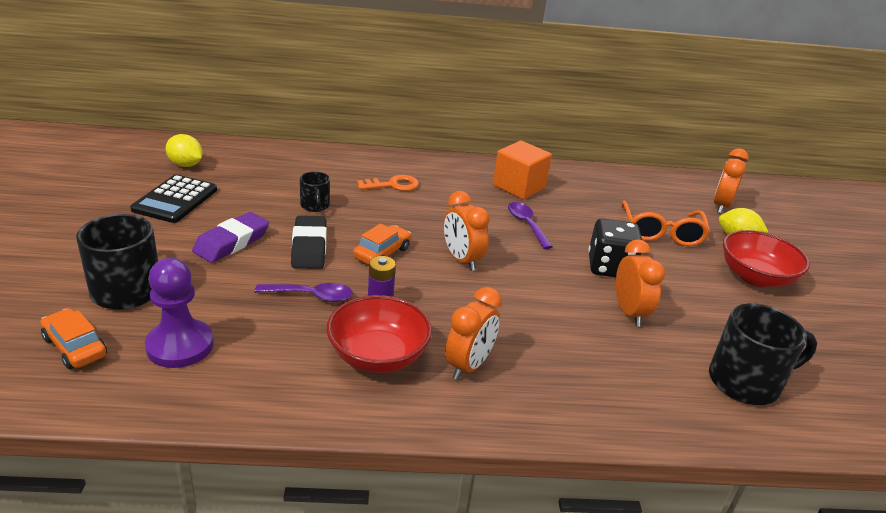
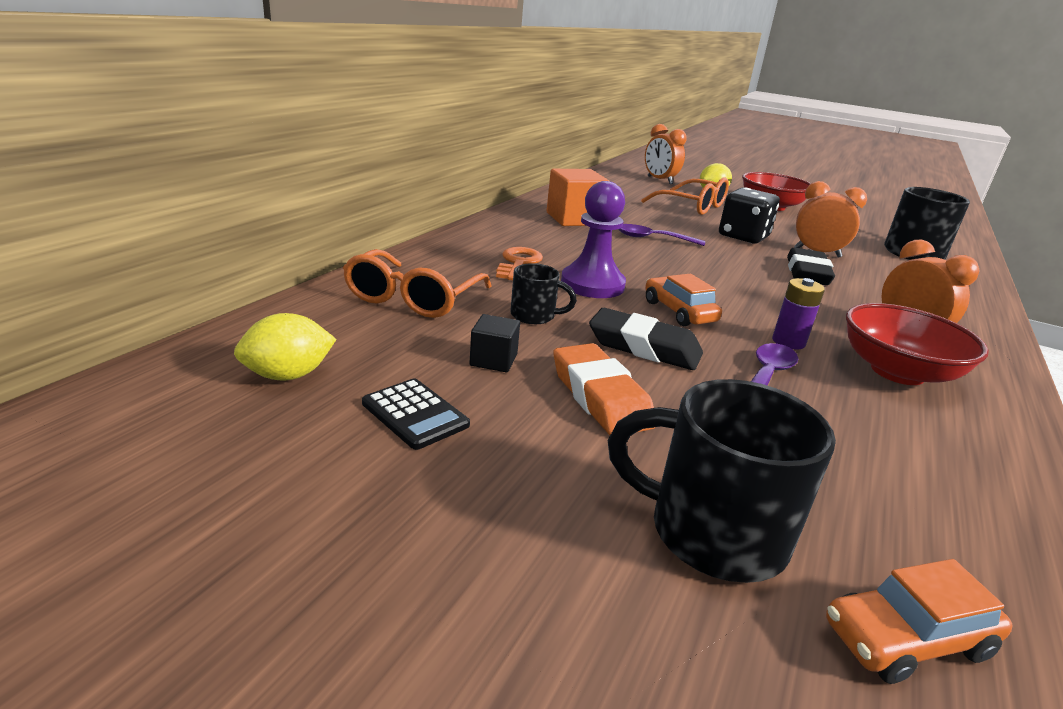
camera: 60 degrees left, 5 degrees down
black calculator [130,174,217,223] -> black calculator [362,379,470,450], size x0.65
purple pawn [145,258,214,368] -> purple pawn moved to [561,181,626,298]
purple eraser [192,212,269,263] -> orange eraser [553,343,656,435]
orange clock [444,191,490,271] -> none
none -> orange glasses [343,249,491,318]
none -> black cube [469,314,520,372]
none -> black eraser [787,248,835,285]

